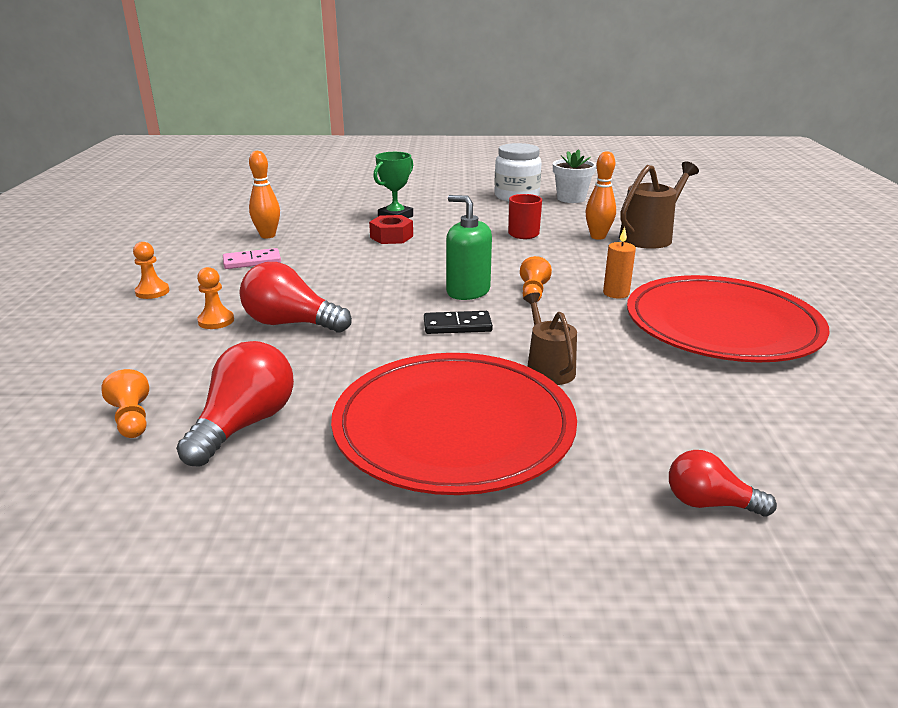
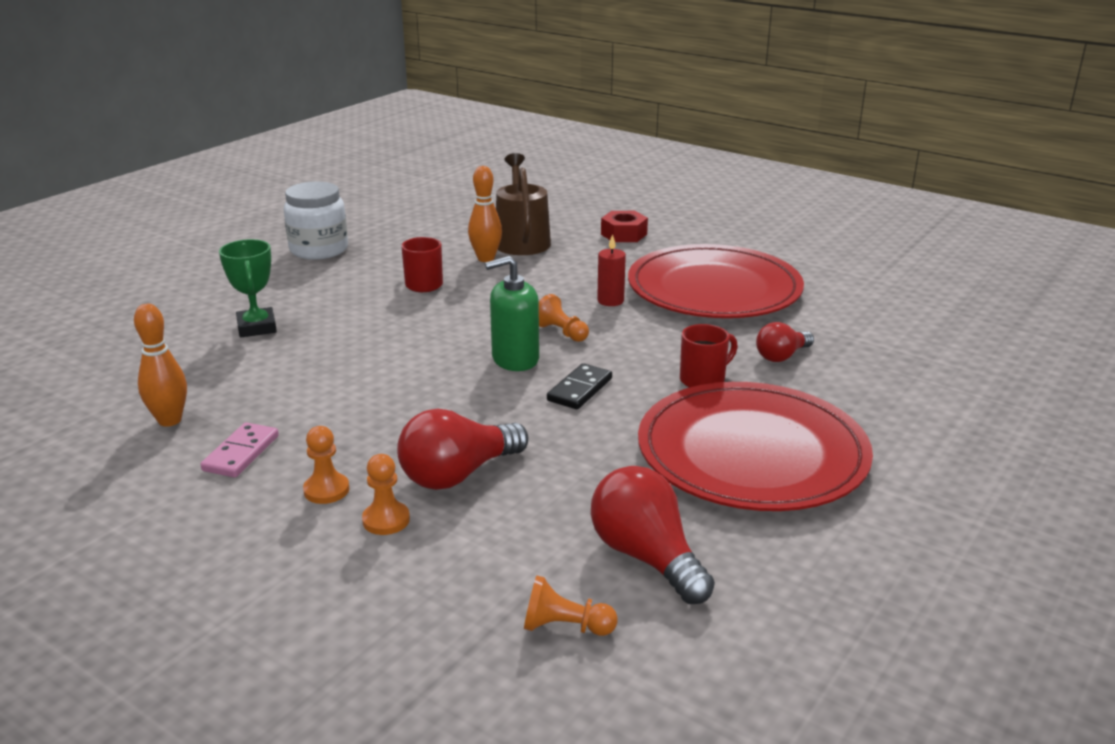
camera: 55 degrees left, 0 degrees up
orange pawn [133,242,169,299] -> orange pawn moved to [303,426,349,504]
red nut [369,215,413,244] -> red nut moved to [601,211,648,242]
brown watering can [523,292,577,385] -> red mug [680,324,738,388]
white flower pot [553,149,596,203] -> none
orange candle [603,227,636,298] -> red candle [597,234,626,306]
red light bulb [669,450,777,517] -> red light bulb moved to [756,322,814,362]

